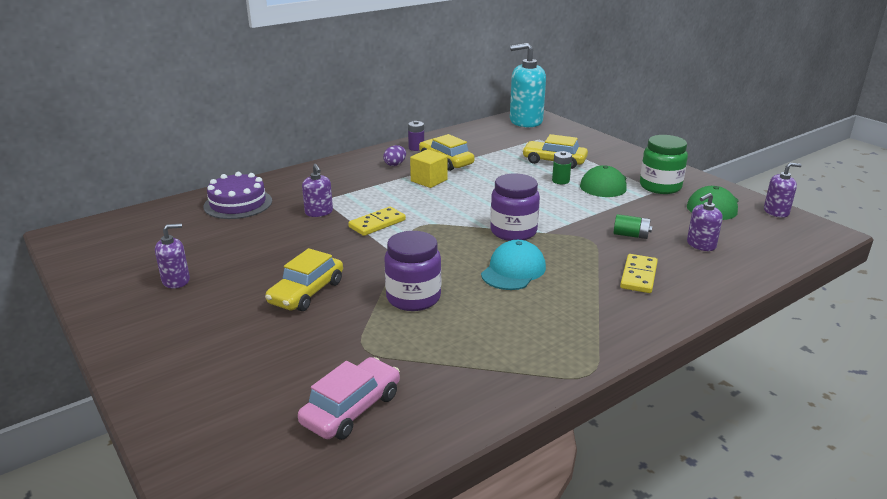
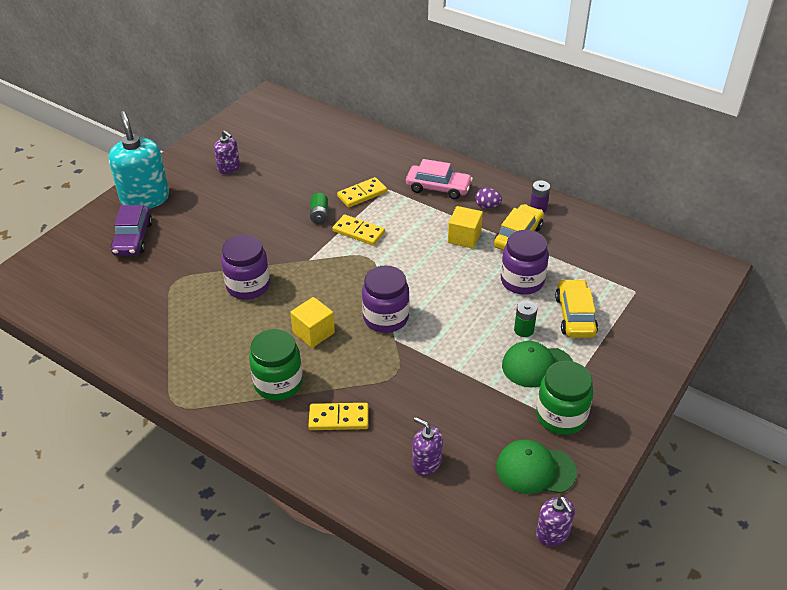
camera: 70 degrees right, 15 degrees up
purple cake [203,172,272,219] -> none
yellow car [265,248,343,311] -> none
pink car [298,357,400,440] -> pink car moved to [406,159,473,199]
purple soap dispenser [302,164,333,217] -> yellow domino [337,177,387,207]
turquoise cap [481,240,546,290] -> yellow cube [290,297,335,348]
turquoise soap dispenser [510,43,546,127] -> turquoise soap dispenser moved to [109,111,169,209]
green battery [614,214,652,239] -> green battery moved to [310,193,328,224]
none -> purple car [111,205,153,256]
none -> green jar [249,329,303,401]
none -> purple jar [501,230,549,295]

